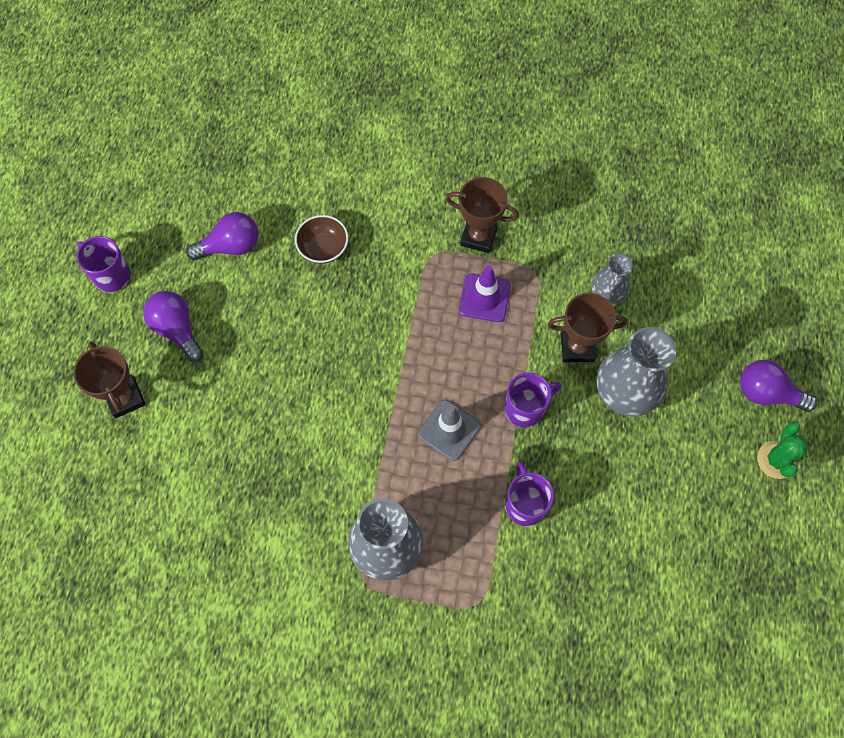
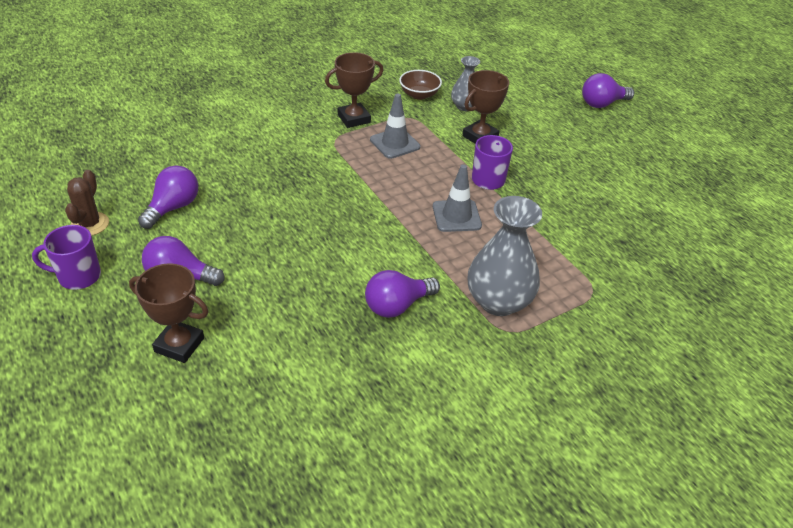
camera: 45 degrees left, 25 degrees down
brown bowl [295,215,348,264] -> brown bowl moved to [399,70,442,100]
purple traffic cone [459,265,511,322] -> grey traffic cone [370,93,420,159]
purple mug [505,462,554,526] -> none
grey vase [596,327,676,417] -> none
green cactus [757,421,808,479] -> none
none -> brown cactus [65,170,109,236]
none -> purple light bulb [365,270,440,318]

